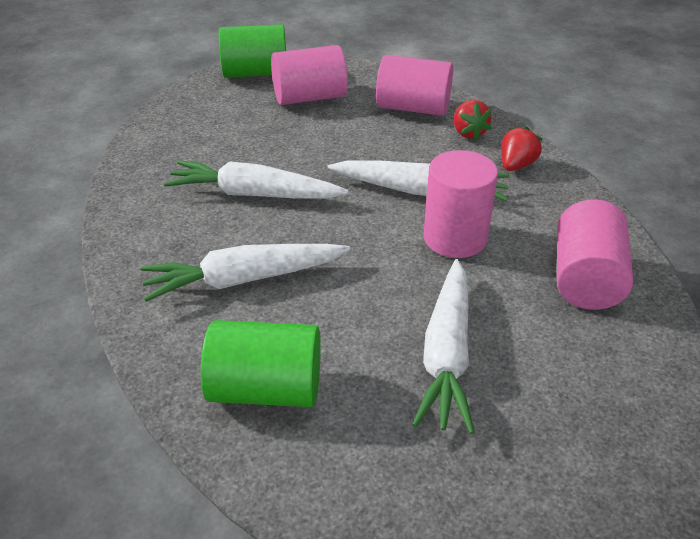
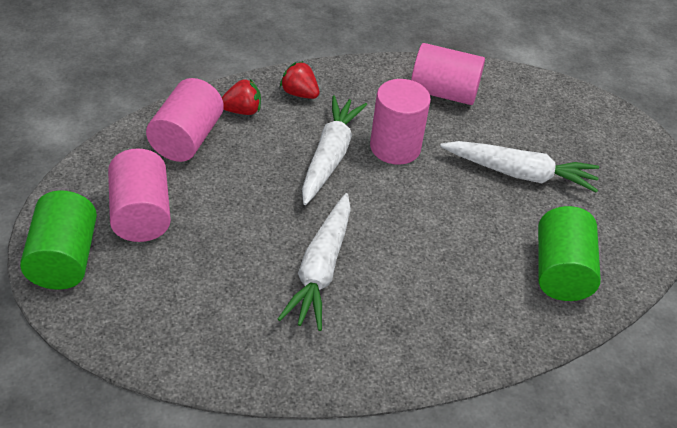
camera: 90 degrees left, 5 degrees up
white carrot [141,244,351,302] -> none

